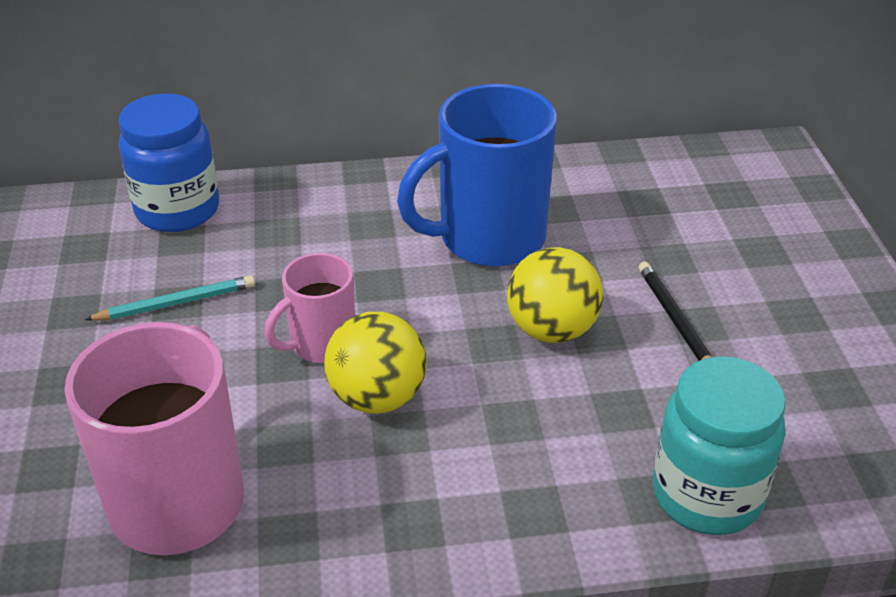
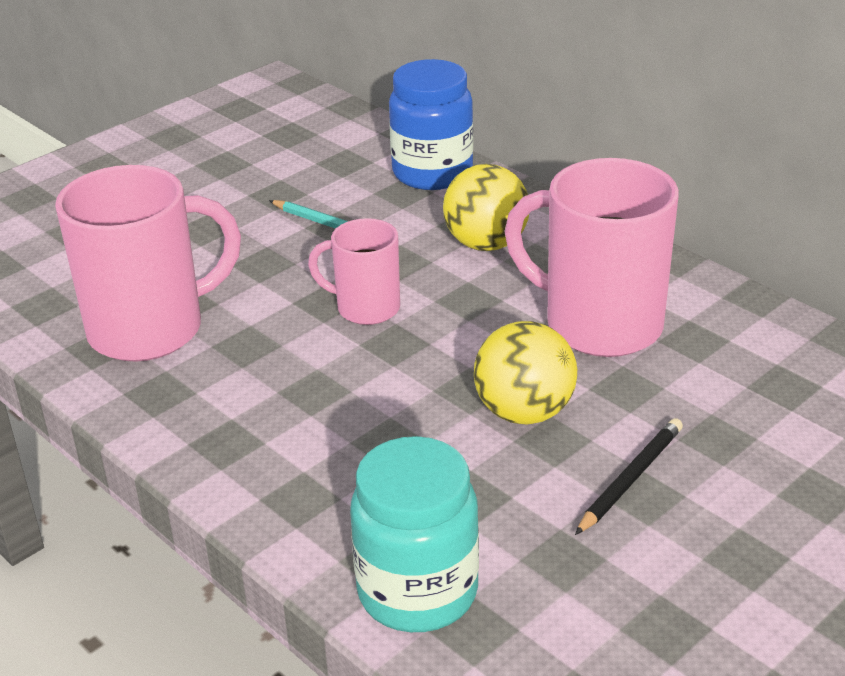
camera: 55 degrees right, 5 degrees down
yellow ball [324,312,427,414] -> yellow ball moved to [443,164,529,251]
blue mug [397,84,557,267] -> pink mug [505,158,679,357]

